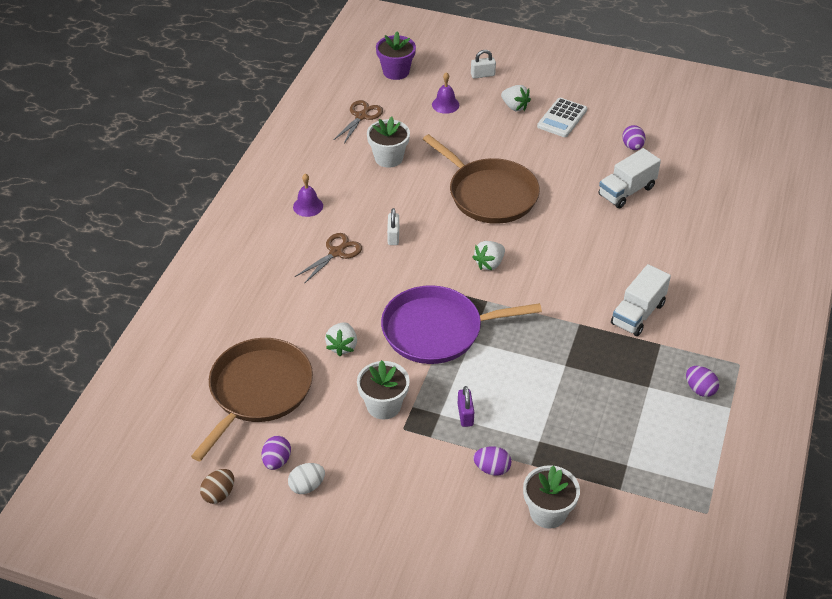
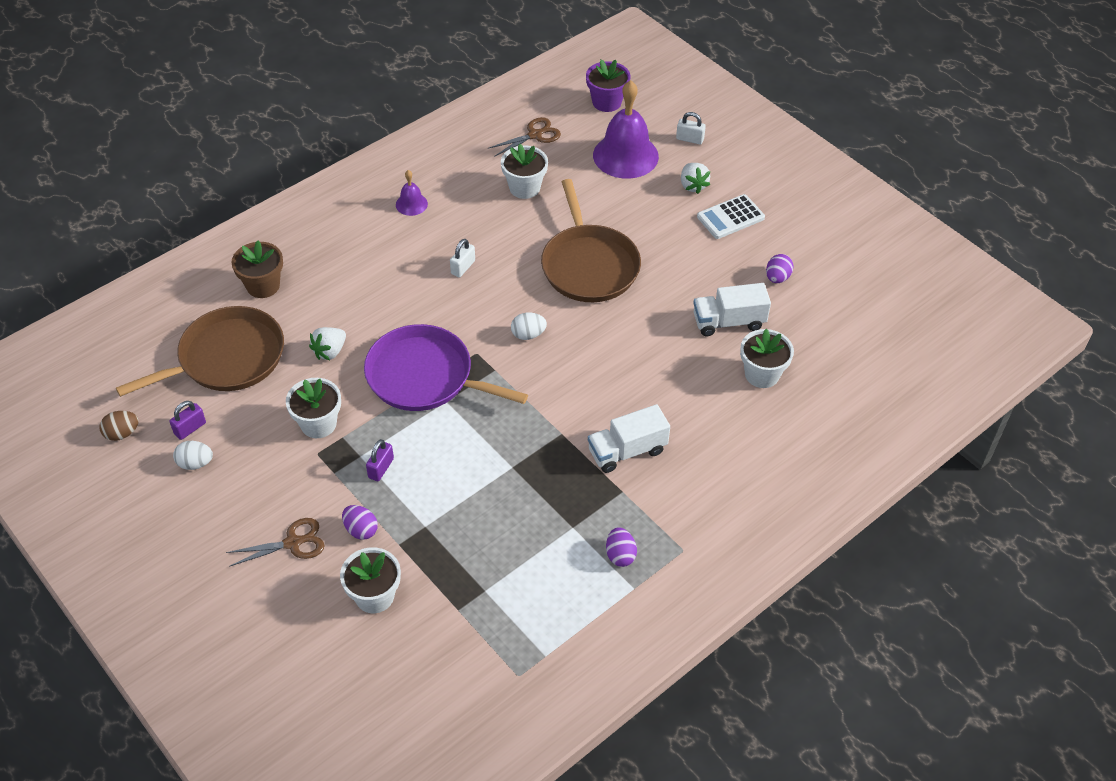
camera: 30 degrees right, 5 degrees up
purple egg [262,436,291,470] -> purple padlock [169,401,206,440]
brown scissors [295,233,362,284] -> brown scissors moved to [226,518,325,567]
purple bell [432,72,460,114] -> purple bell [593,80,659,179], size x2.12
white strawberry [472,241,505,270] -> white egg [511,313,547,340]
none -> brown flower pot [231,240,283,298]
none -> white flower pot [740,329,794,388]

